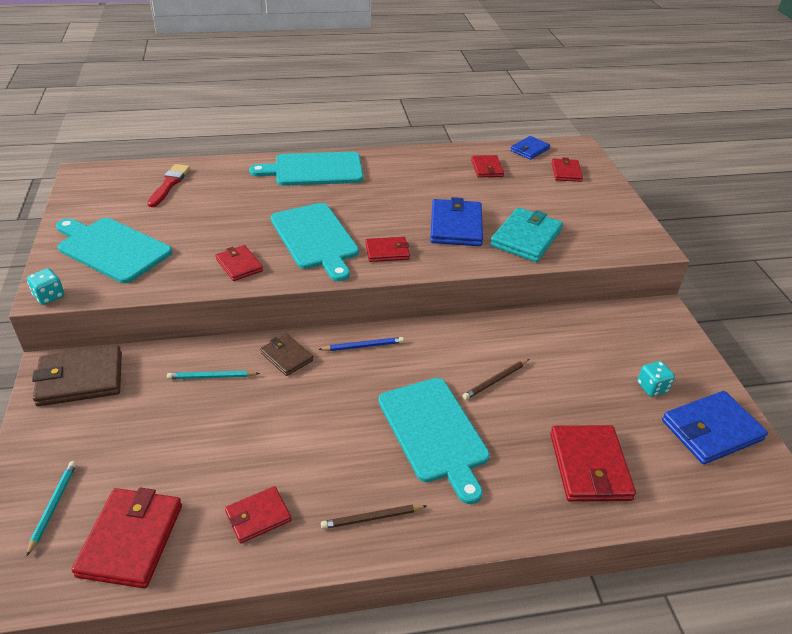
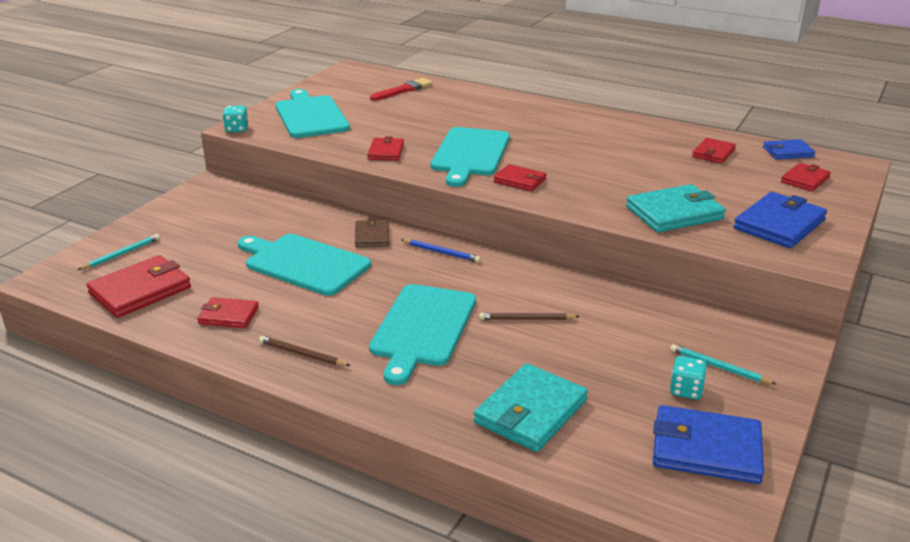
camera: 40 degrees right, 10 degrees down
brown wallet [32,346,122,406] -> none
turquoise pencil [167,371,260,379] -> turquoise pencil moved to [670,344,776,384]
turquoise cutting board [249,152,363,186] -> turquoise cutting board moved to [238,234,371,296]
blue wallet [430,197,483,246] -> blue wallet moved to [734,192,827,248]
red wallet [550,425,636,502] -> turquoise wallet [474,363,588,452]

